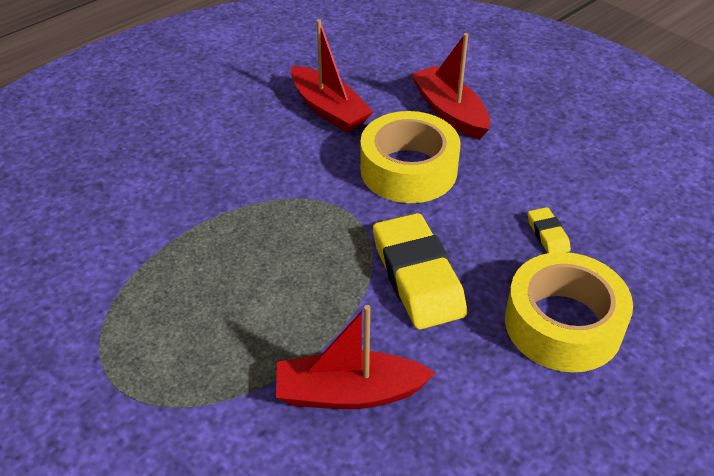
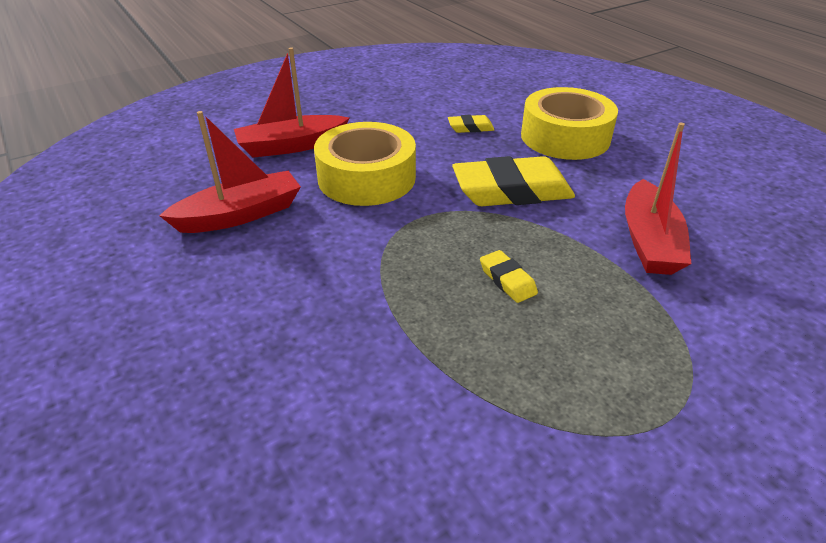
camera: 80 degrees left, 5 degrees down
none -> yellow eraser [480,250,538,303]

